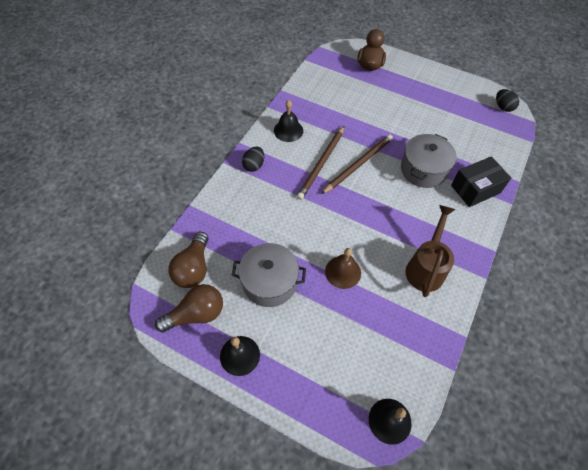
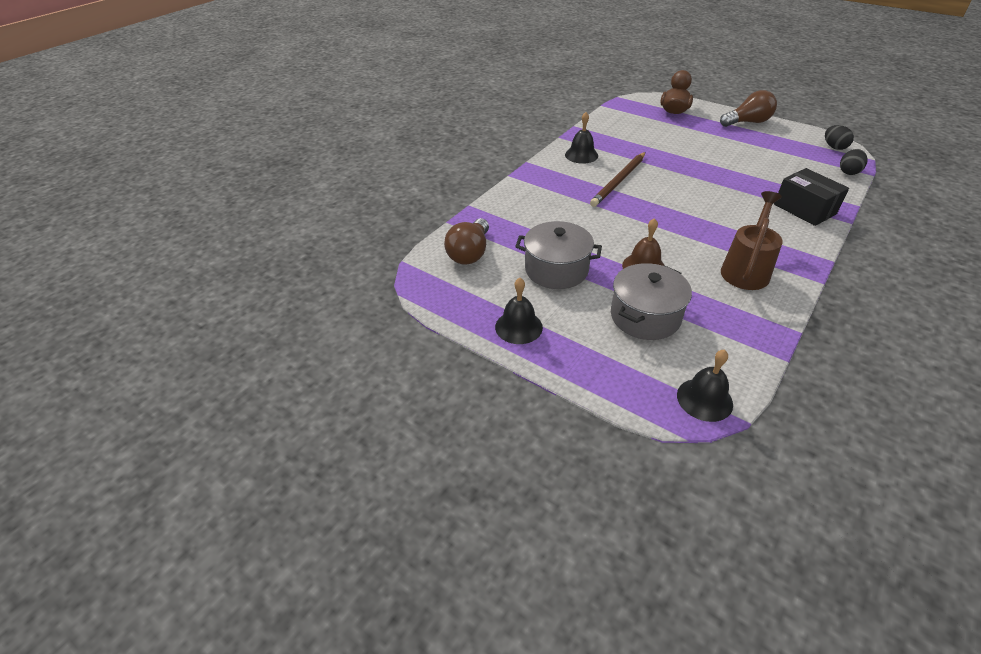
camera: 10 degrees right, 15 degrees down
brown light bulb [155,284,223,332] -> brown light bulb moved to [720,90,777,127]
black egg [242,147,264,172] -> black egg moved to [840,149,868,175]
brown pencil [321,135,393,194] -> none
grey pot [401,134,457,188] -> grey pot moved to [611,263,692,340]
black box [451,156,511,207] -> black box turned 75 degrees clockwise [774,168,849,226]

